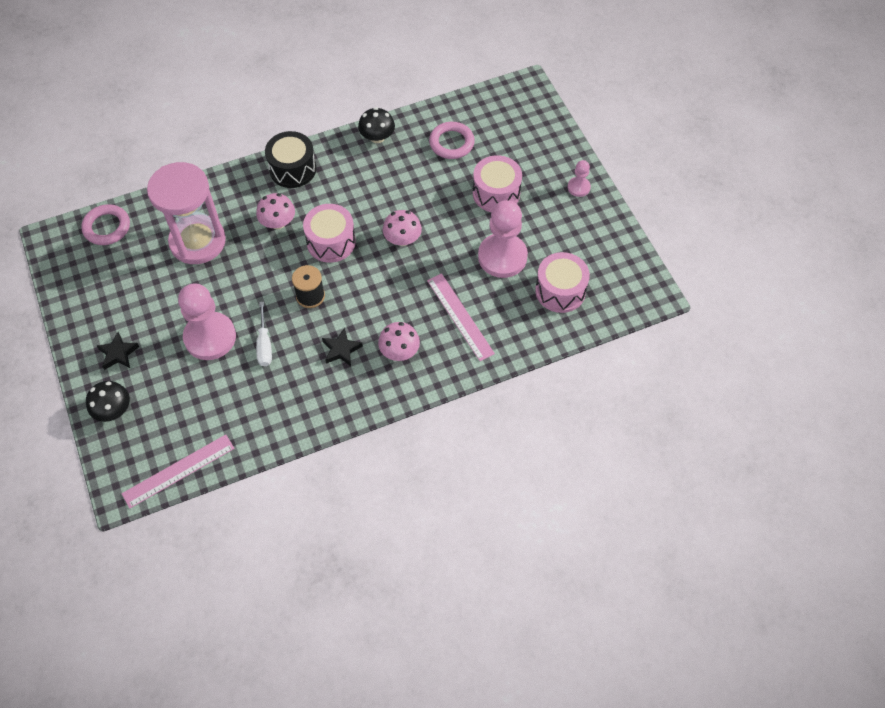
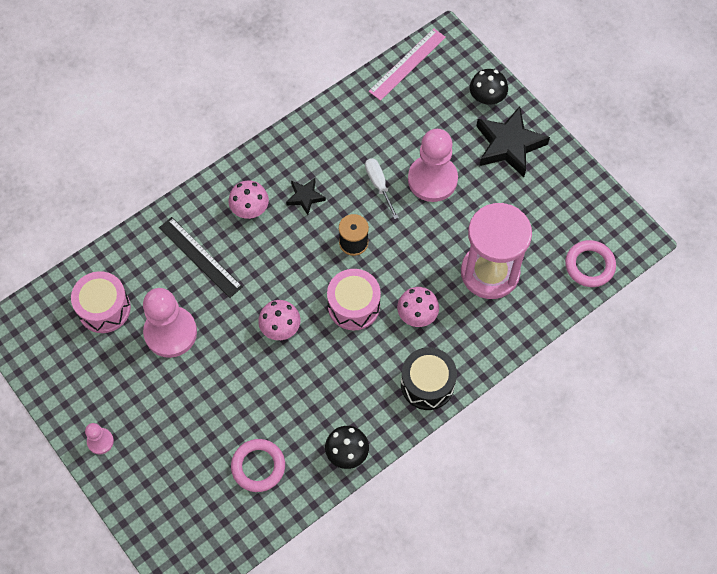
camera: 165 degrees right, 5 degrees up
black star [97,332,139,370] -> black star [476,106,550,177], size x1.91
pink ruler [427,273,495,361] -> black ruler [159,217,243,298]
pink drum [473,155,522,212] -> none

